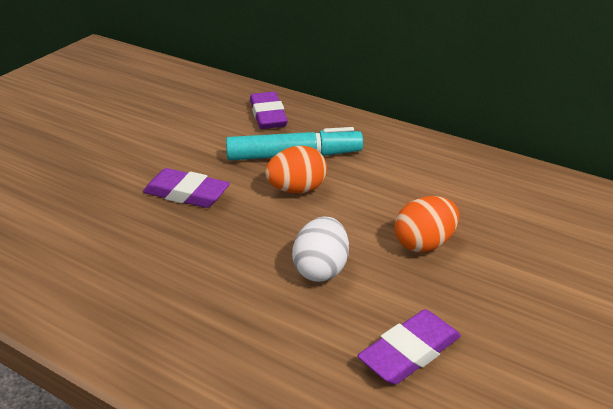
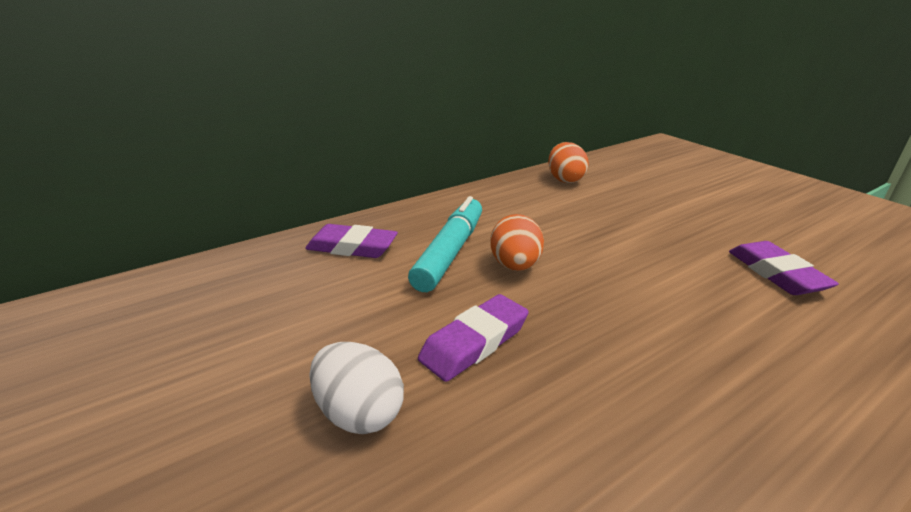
camera: 65 degrees left, 5 degrees down
white egg [292,217,349,282] -> white egg moved to [309,342,404,434]
orange egg [394,196,459,252] -> orange egg moved to [548,142,589,183]

